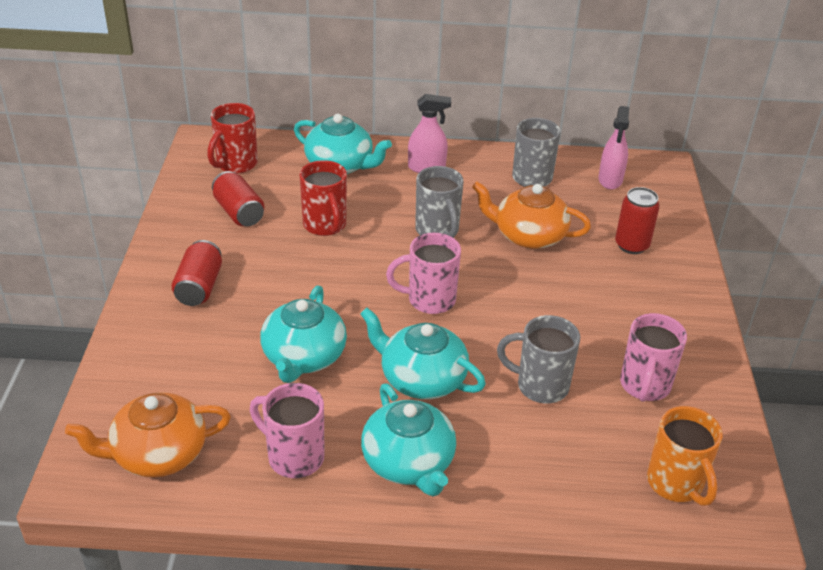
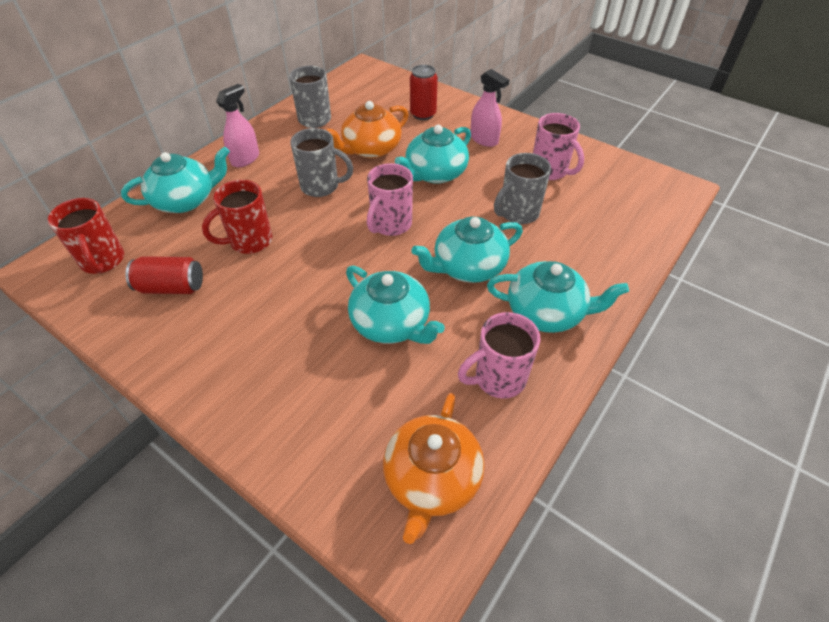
camera: 55 degrees left, 10 degrees up
red can [171,240,222,306] -> none
red mug [300,160,347,236] -> red mug turned 135 degrees clockwise [202,180,272,254]
pink spray bottle [598,106,629,190] -> pink spray bottle moved to [471,69,509,147]
orange mug [647,406,722,506] -> none
none -> turquoise teapot [395,125,471,184]

